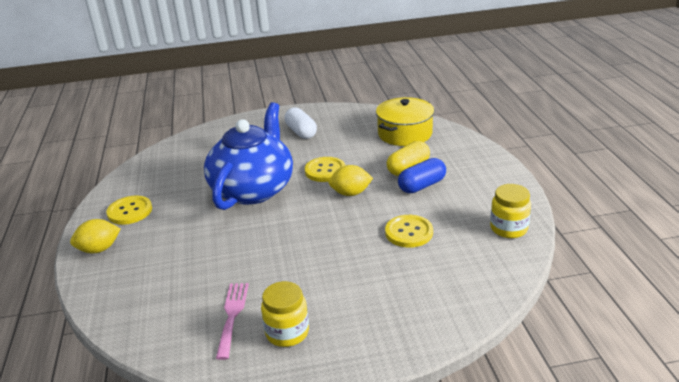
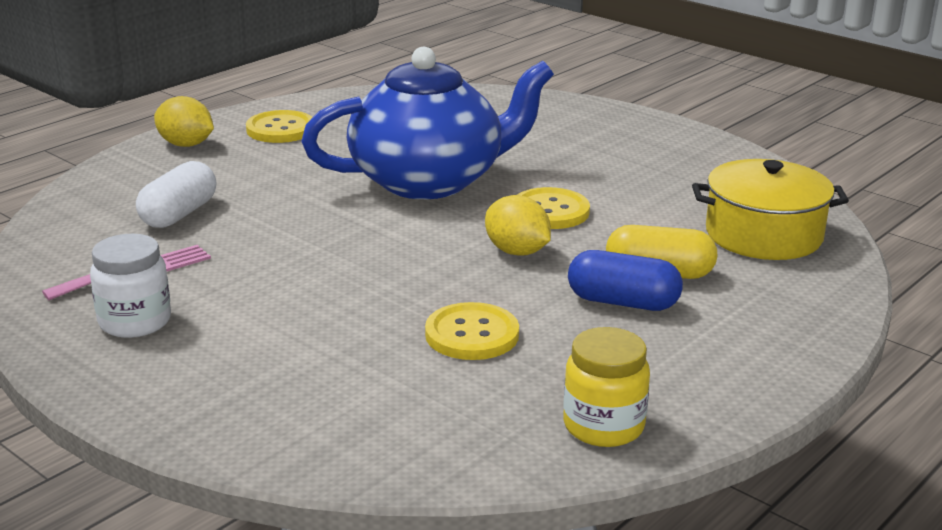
camera: 50 degrees right, 5 degrees down
yellow jar [261,281,309,347] -> white jar [90,234,171,338]
white capsule [285,107,317,139] -> white capsule moved to [136,161,216,228]

